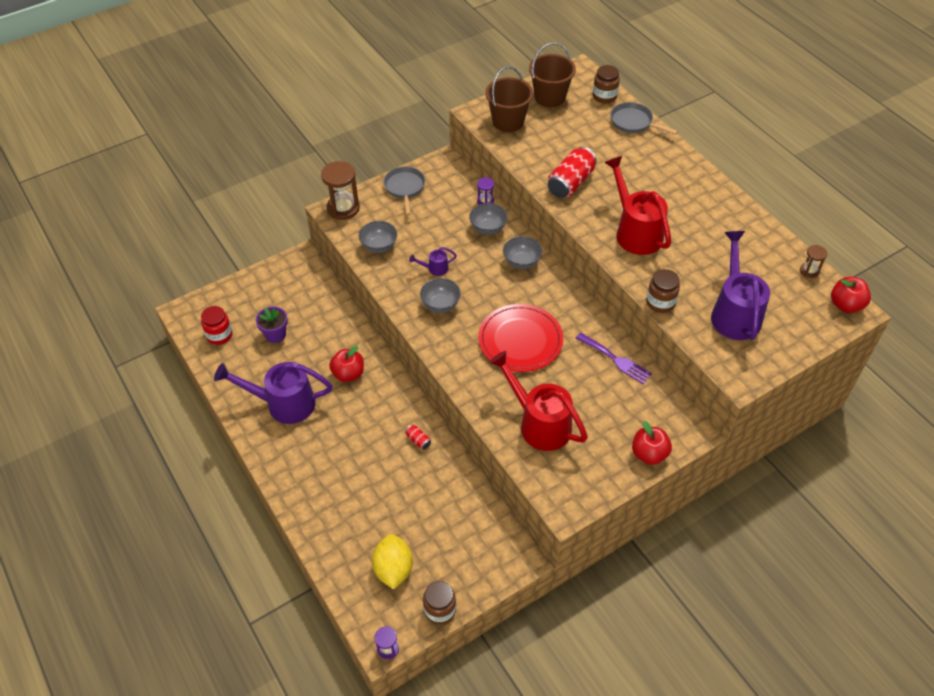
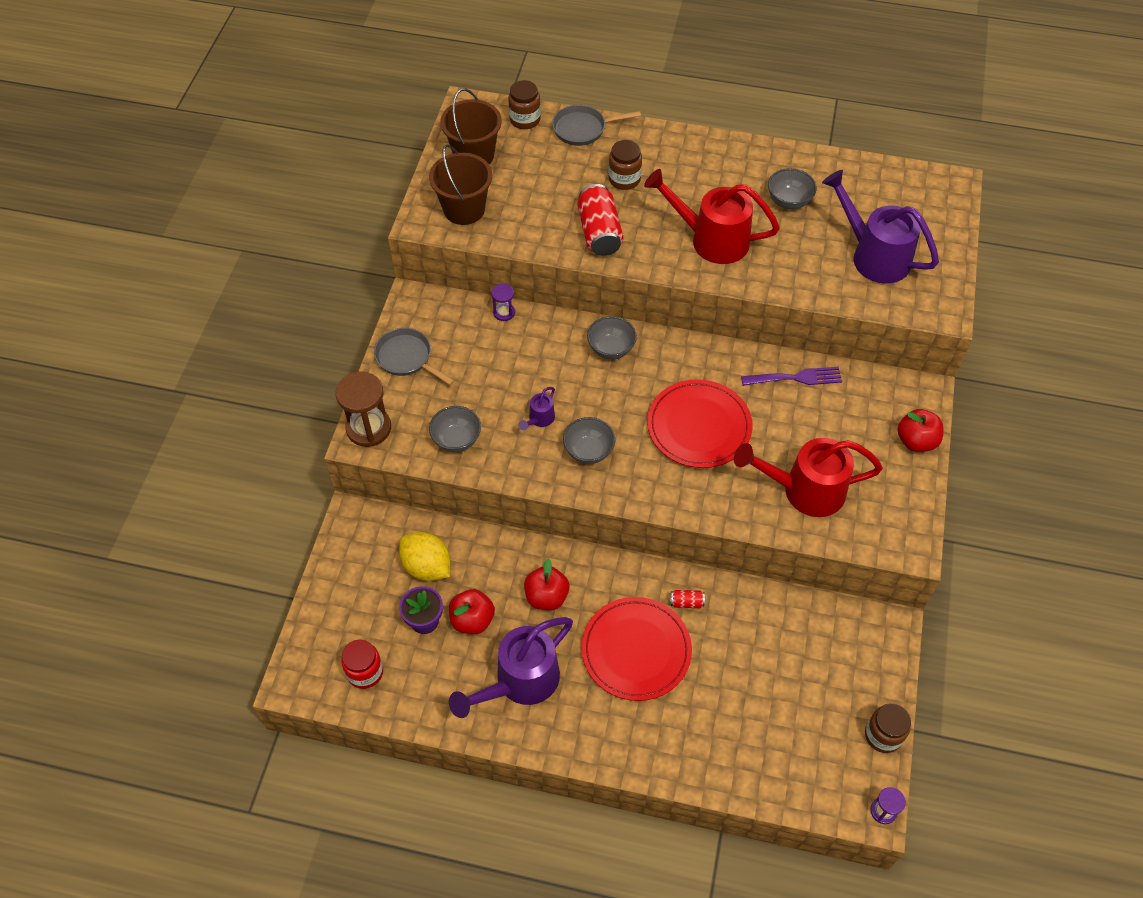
camera: 45 degrees left, 5 degrees up
yellow lemon [372,534,413,590] -> yellow lemon moved to [399,532,450,581]
grey bowl [469,203,507,235] -> grey bowl moved to [768,168,817,209]
brown jar [646,269,680,313] -> brown jar moved to [608,140,642,190]
brown hourglass [800,245,827,278] -> none
red apple [831,277,871,313] -> red apple moved to [449,589,495,634]
none -> red plate [581,597,692,701]

